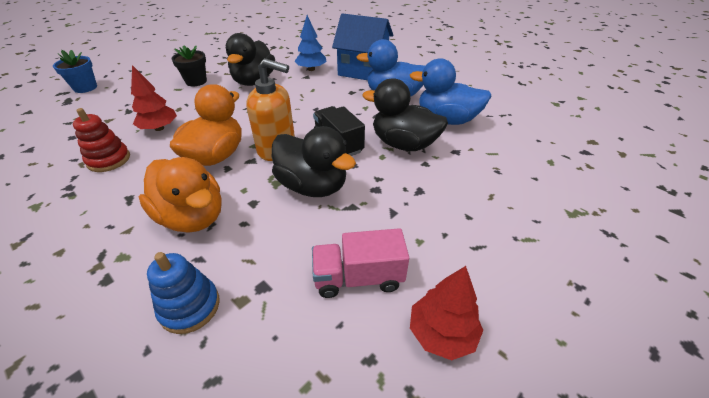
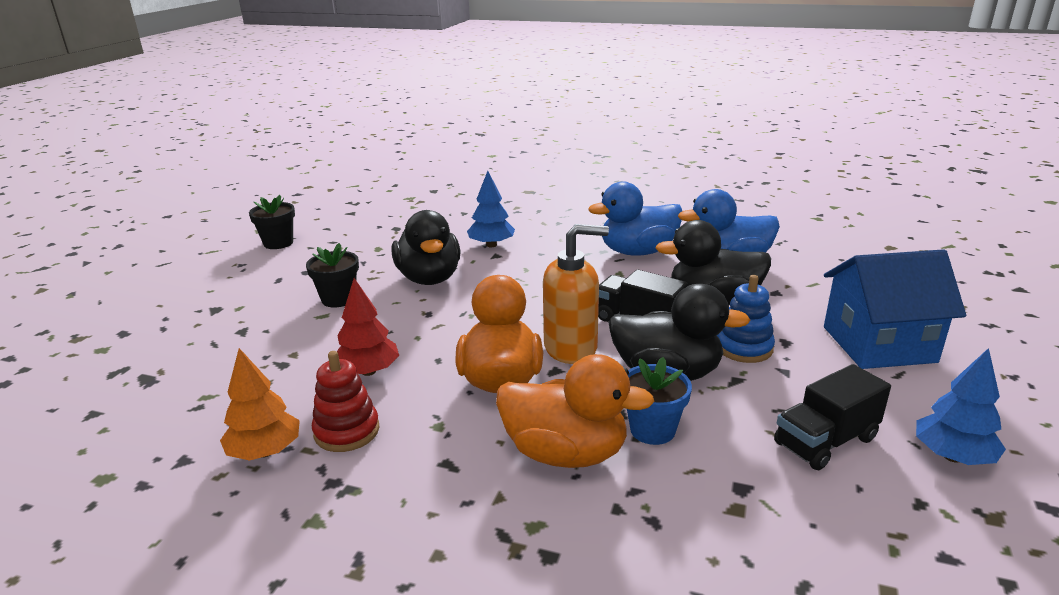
camera: 25 degrees left, 15 degrees down
blue flower pot [53,50,97,93] -> blue flower pot moved to [627,357,692,445]
blue stacking toy [147,252,220,334] -> blue stacking toy moved to [717,275,775,363]
pink truck [312,228,409,298] -> black truck [774,364,891,470]
blue house [332,14,393,80] -> blue house moved to [824,249,966,369]
red tree [410,266,483,360] -> blue tree [916,348,1006,465]
none -> orange tree [220,348,300,461]
none -> black flower pot [249,195,295,249]

